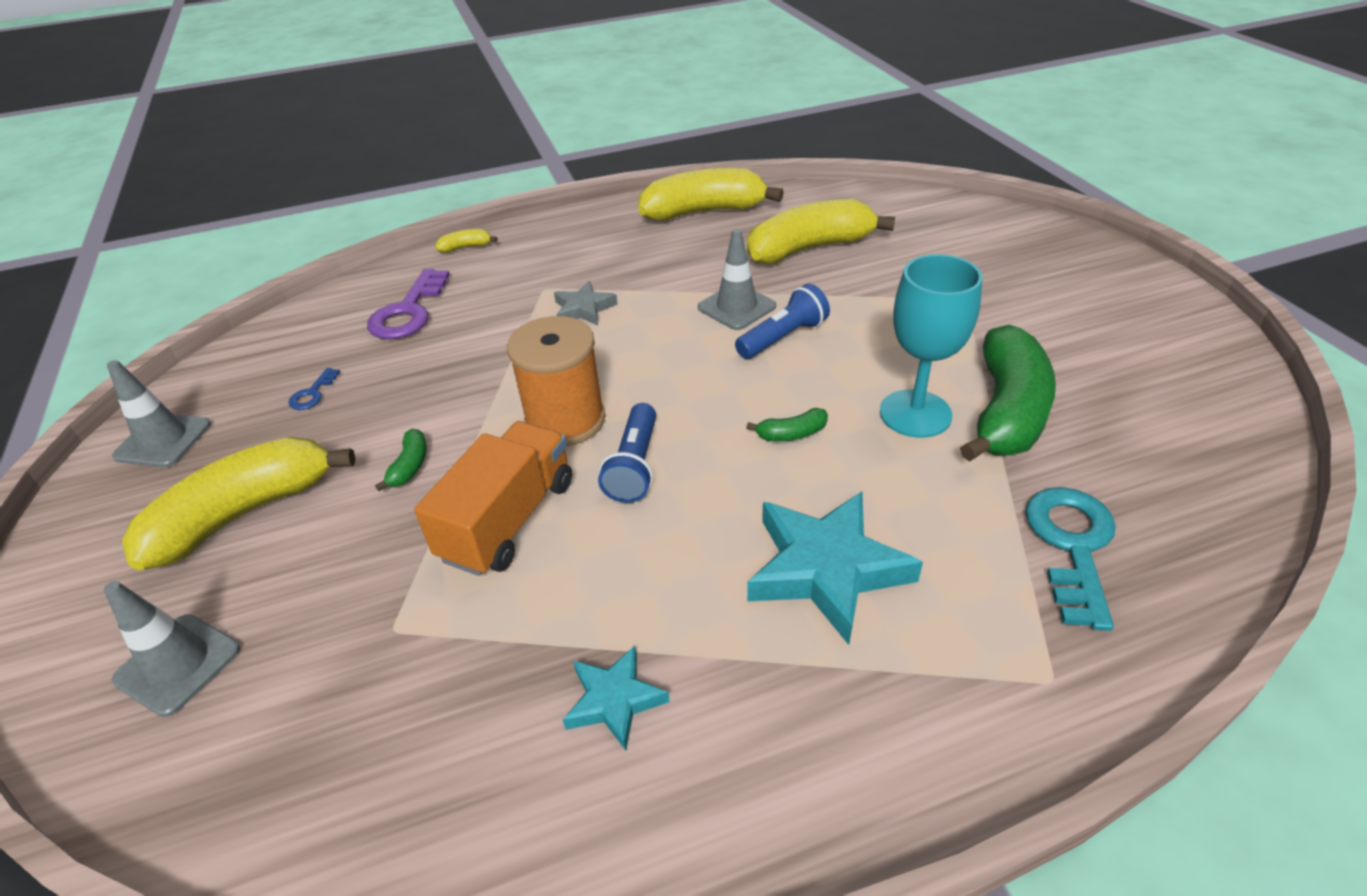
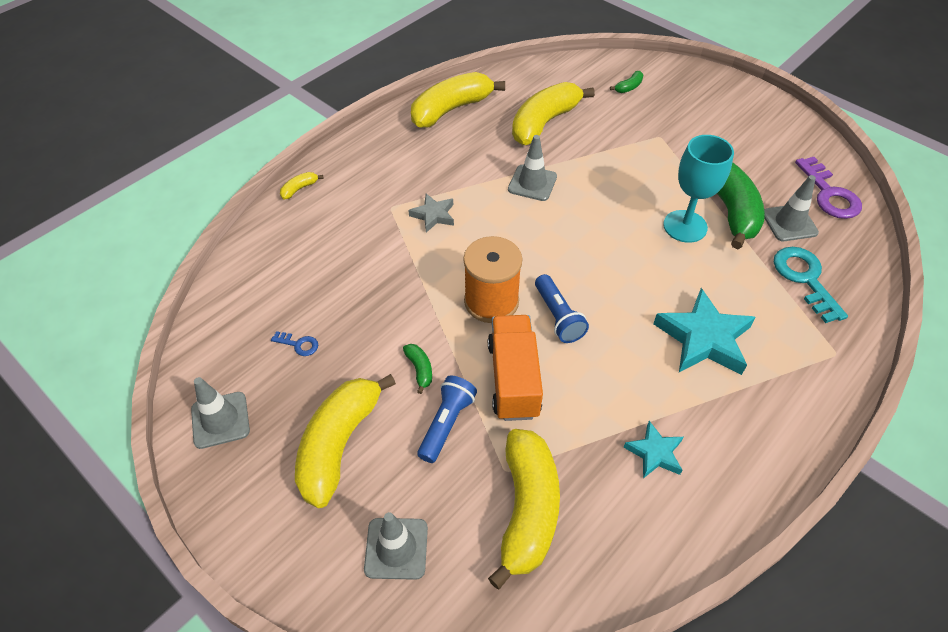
camera: 30 degrees left, 10 degrees up
blue key [288,368,340,410] -> blue key turned 60 degrees counterclockwise [271,331,318,356]
purple key [367,269,450,339] -> purple key moved to [795,157,862,219]
blue flashlight [735,284,830,359] -> blue flashlight moved to [417,376,477,463]
green banana [746,408,828,441] -> green banana moved to [610,71,643,93]
none -> yellow banana [488,429,560,589]
none -> grey traffic cone [764,175,819,241]

